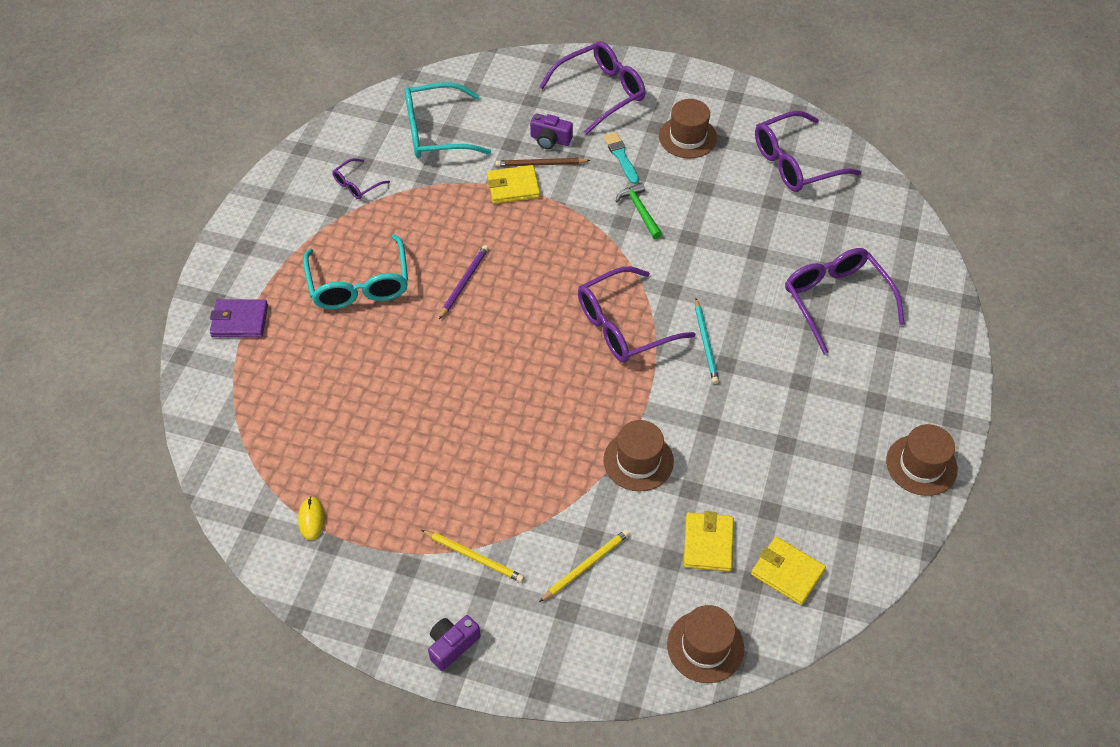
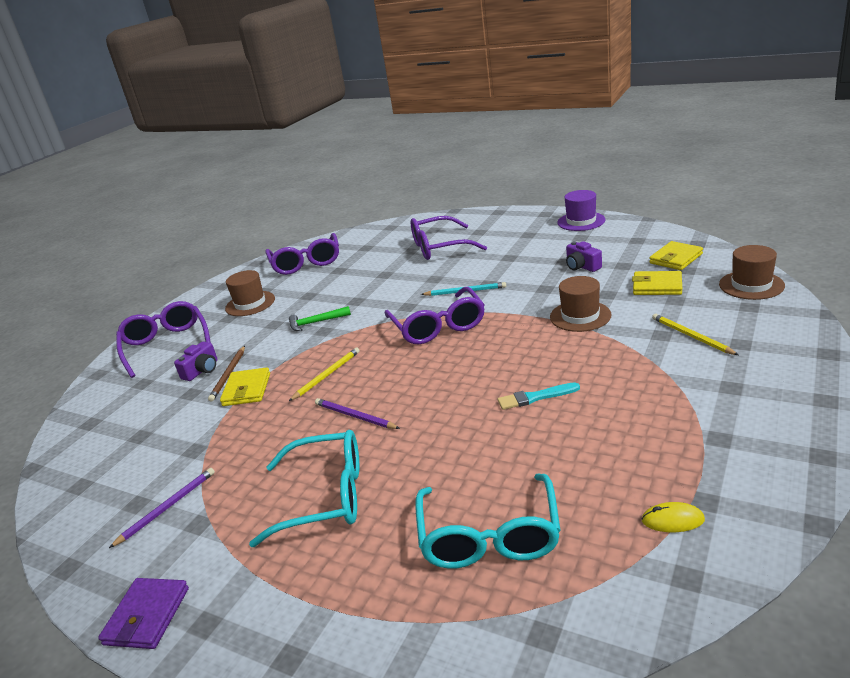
camera: 75 degrees left, 25 degrees down
purple wallet [210,299,268,338] -> purple wallet moved to [98,578,189,649]
purple glasses [332,158,390,199] -> purple pencil [109,468,215,548]
turquoise glasses [405,83,491,158] -> turquoise glasses moved to [415,474,560,569]
yellow pencil [421,530,524,582] -> yellow pencil moved to [289,348,360,401]
purple camera [428,615,481,671] -> purple camera moved to [566,241,602,272]
turquoise brush [604,132,639,184] -> turquoise brush moved to [498,383,580,410]
brown hat [886,424,958,496] -> purple hat [558,190,605,231]

